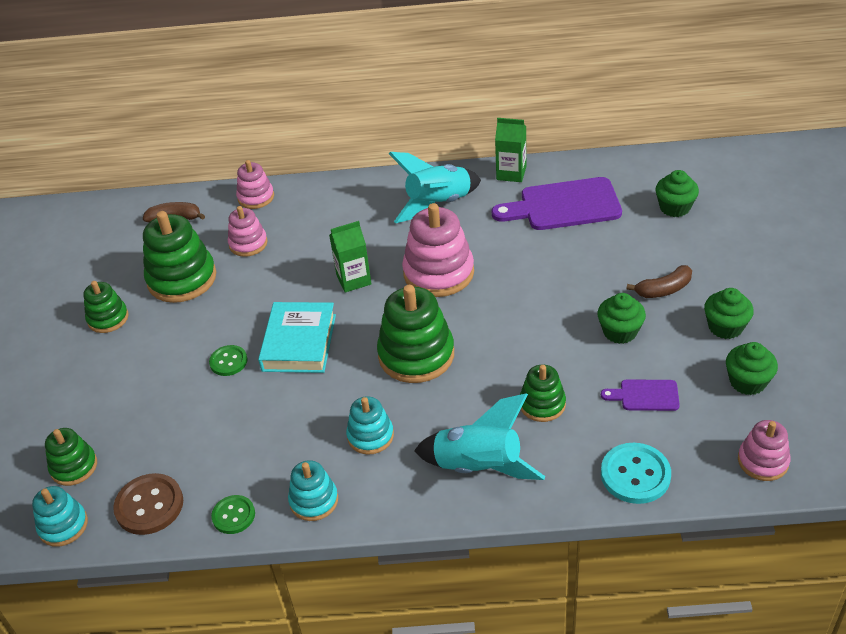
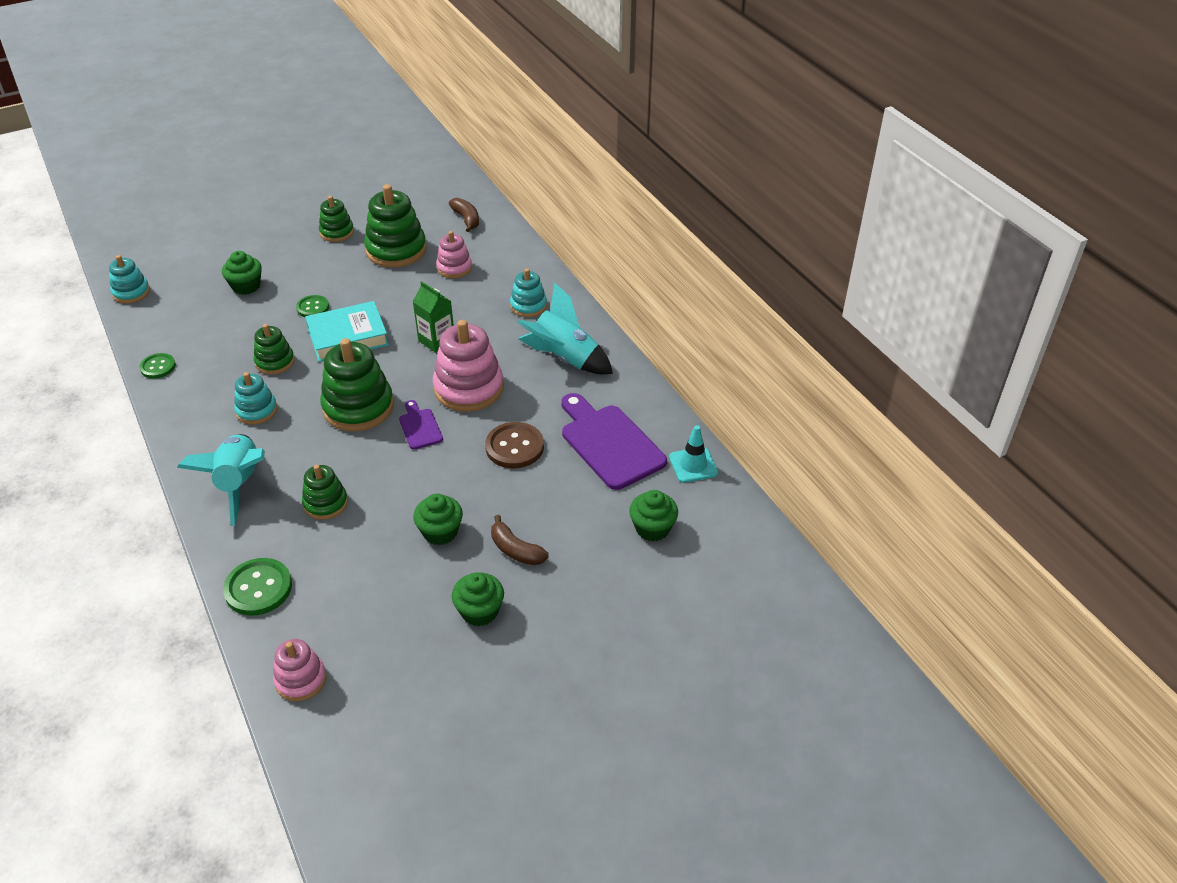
camera: 60 degrees right, 0 degrees up
green stacking toy [45,428,97,486] -> green stacking toy moved to [254,324,295,375]
brown button [113,473,183,535] -> brown button moved to [485,422,544,468]
pink stacking toy [236,160,274,209] -> none
turquoise stacking toy [288,460,338,521] -> turquoise stacking toy moved to [510,268,547,317]
green carton [495,118,526,182] -> none
purple cutting board [601,380,680,411] -> purple cutting board moved to [399,400,443,449]
turquoise button [601,443,671,504] -> green button [223,558,292,616]
green cupcake [726,342,778,395] -> green cupcake moved to [222,251,262,295]
none -> turquoise traffic cone [669,425,718,483]

